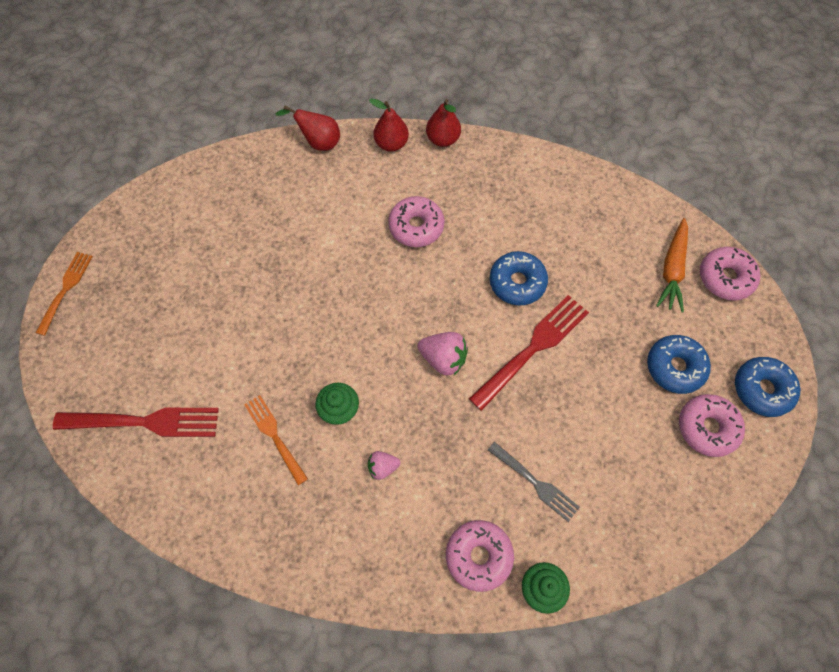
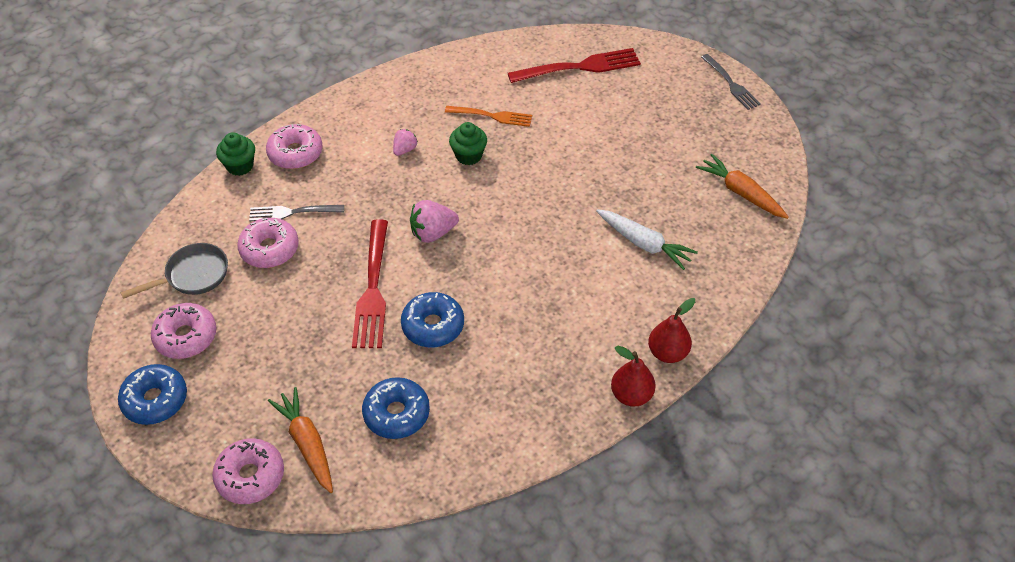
camera: 135 degrees right, 15 degrees down
orange fork [36,252,93,336] -> grey fork [701,54,761,110]
red fork [53,407,219,437] -> red fork turned 150 degrees counterclockwise [508,48,641,83]
red pear [275,106,340,151] -> none
pink donut [388,196,445,247] -> pink donut moved to [237,218,299,268]
blue donut [647,335,711,394] -> blue donut moved to [362,377,430,439]
none -> grey pan [121,243,228,299]
none -> white carrot [596,209,698,270]
none -> orange carrot [696,154,789,219]

